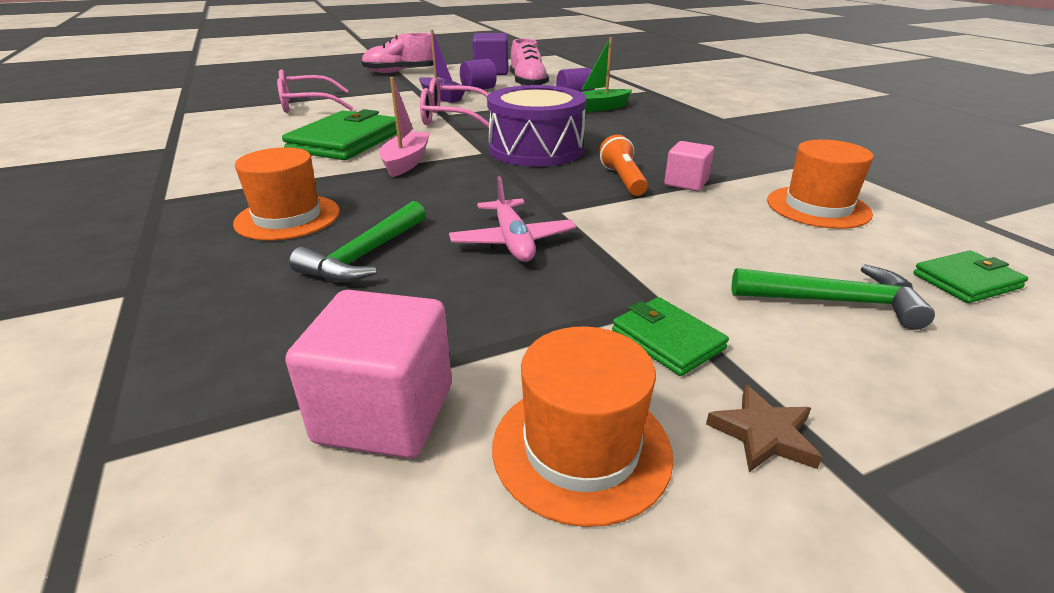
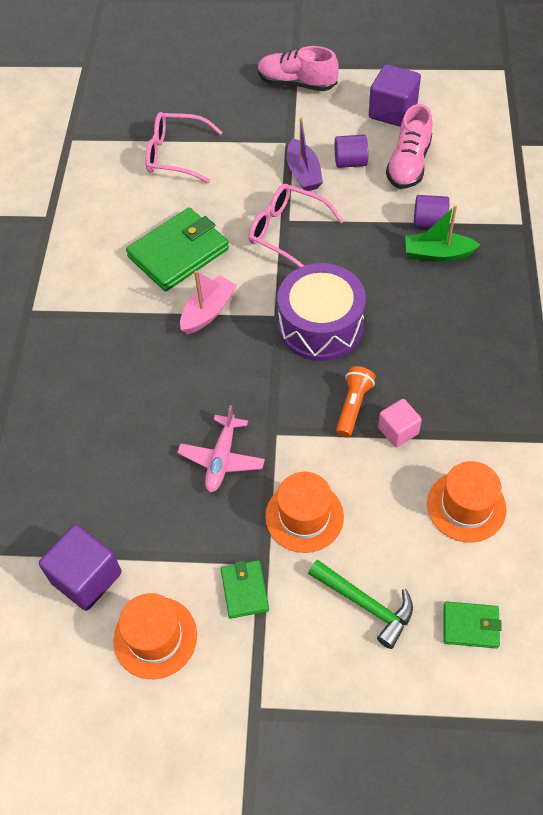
camera: 30 degrees right, 25 degrees up
orange hat [233,147,340,241] -> orange hat moved to [265,472,344,553]
pink cube [285,290,452,458] -> purple cube [39,524,122,611]
green hammer [289,201,426,282] -> none
brown star [706,385,822,472] -> none

